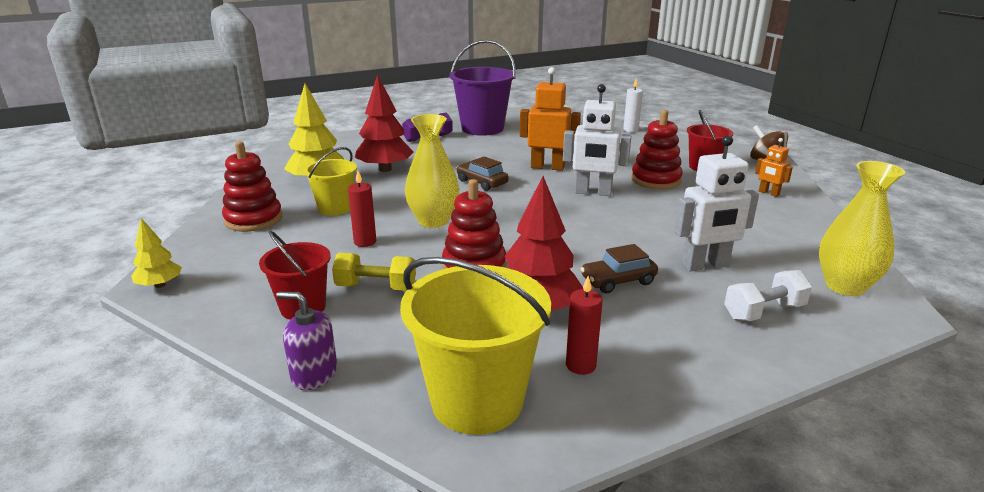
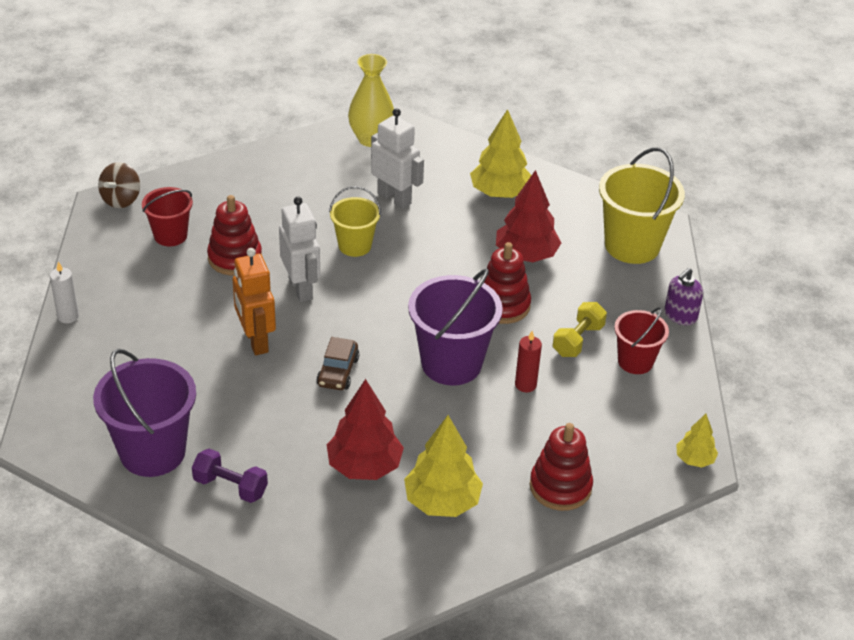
camera: 125 degrees left, 15 degrees up
purple soap dispenser [276,292,337,390] -> purple soap dispenser turned 60 degrees clockwise [664,268,703,325]
yellow bucket [304,147,357,216] -> yellow bucket moved to [329,186,381,257]
yellow dumbbell [332,253,416,291] -> yellow dumbbell turned 60 degrees clockwise [552,302,607,357]
yellow vase [405,114,459,228] -> purple bucket [408,268,503,385]
red candle [566,276,603,375] -> none
brown car [581,244,658,293] -> none
white dumbbell [724,270,812,321] -> none
orange robot [755,138,793,197] -> none
none -> yellow tree [470,109,531,198]

